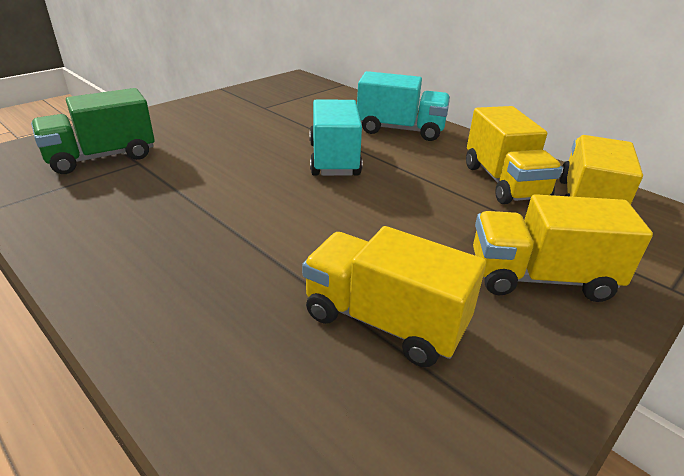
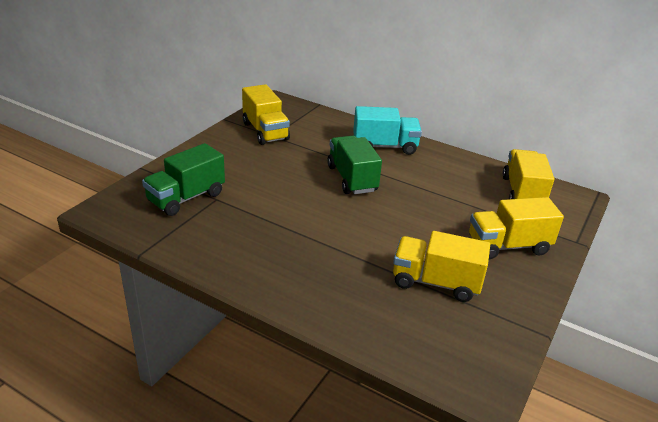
camera: 15 degrees left, 0 degrees up
turquoise truck [309,99,363,176] -> green truck [327,136,382,194]
yellow truck [466,106,563,204] -> yellow truck moved to [242,84,290,145]

